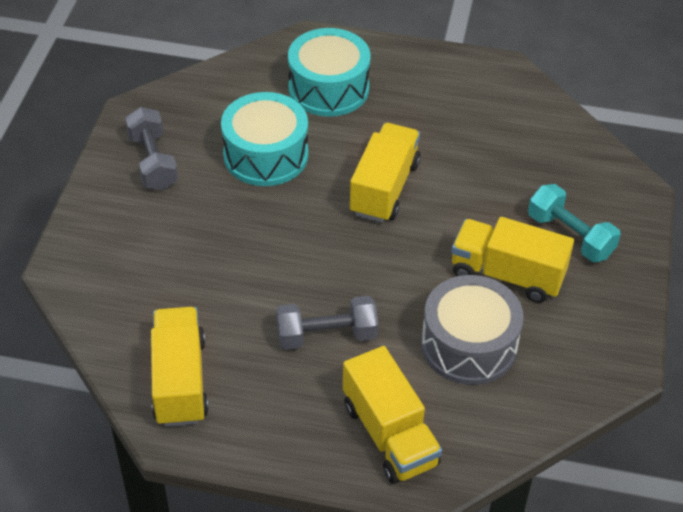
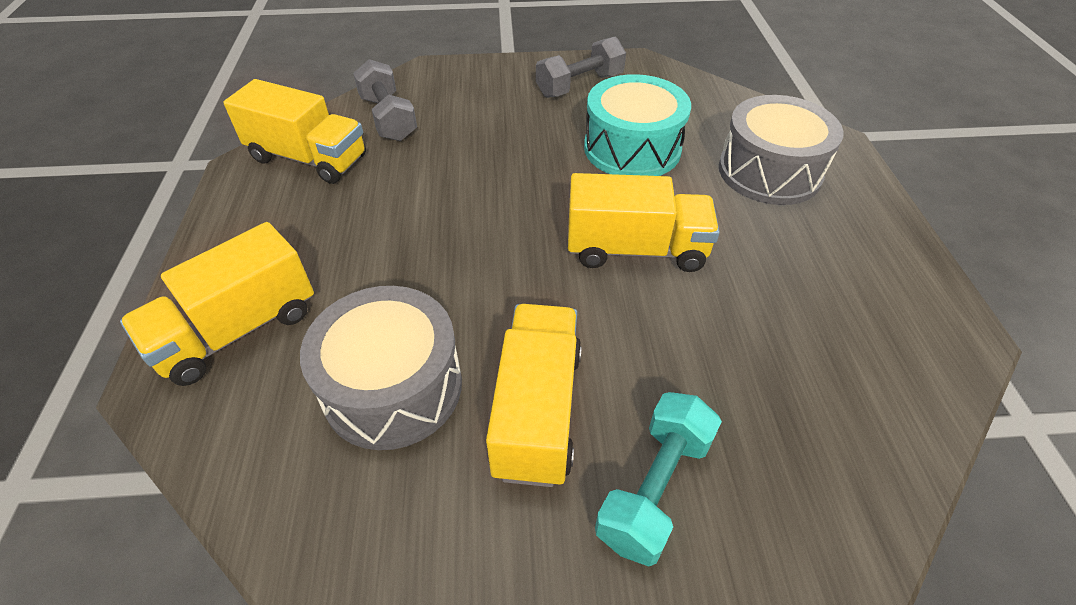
camera: 75 degrees right, 0 degrees up
yellow truck [151,307,209,427] -> yellow truck turned 45 degrees clockwise [223,79,366,184]
grey dumbbell [276,296,378,350] -> grey dumbbell moved to [353,59,417,141]
turquoise drum [288,28,371,117] -> grey drum [719,95,844,205]

